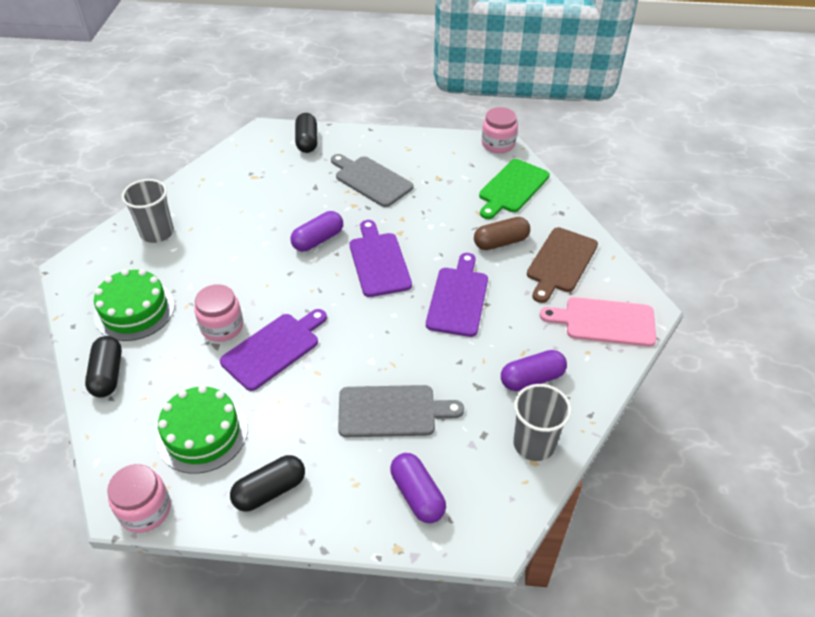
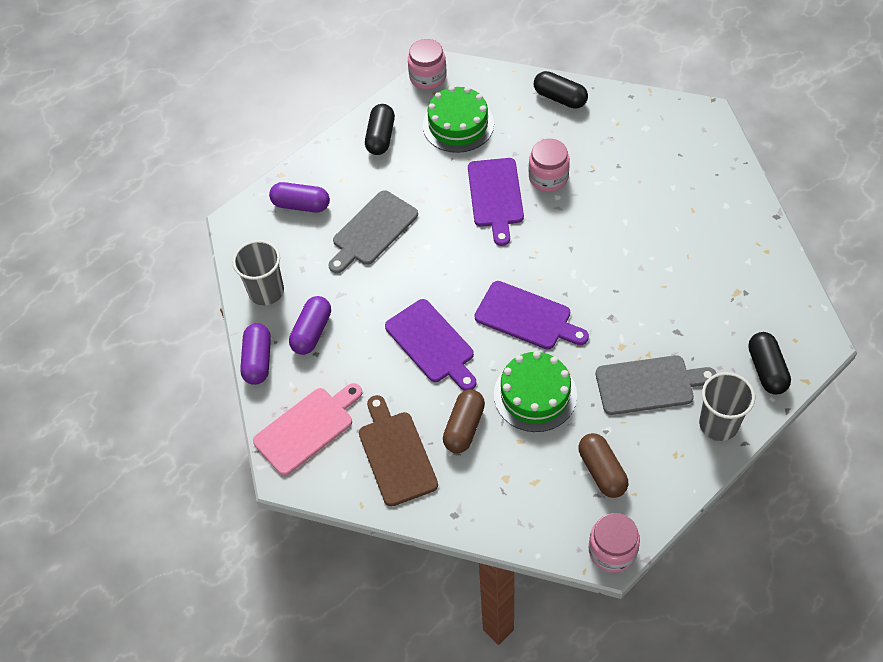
camera: 135 degrees right, 10 degrees up
green cake [94,269,175,341] -> green cake moved to [494,351,577,432]
grey cup [121,179,174,243] -> grey cup moved to [699,372,755,441]
purple capsule [290,211,343,252] -> purple capsule moved to [240,323,271,385]
black capsule [295,113,318,153] -> black capsule turned 45 degrees clockwise [748,332,791,395]
green cutting board [479,159,550,219] -> none
none -> brown capsule [578,433,628,498]

